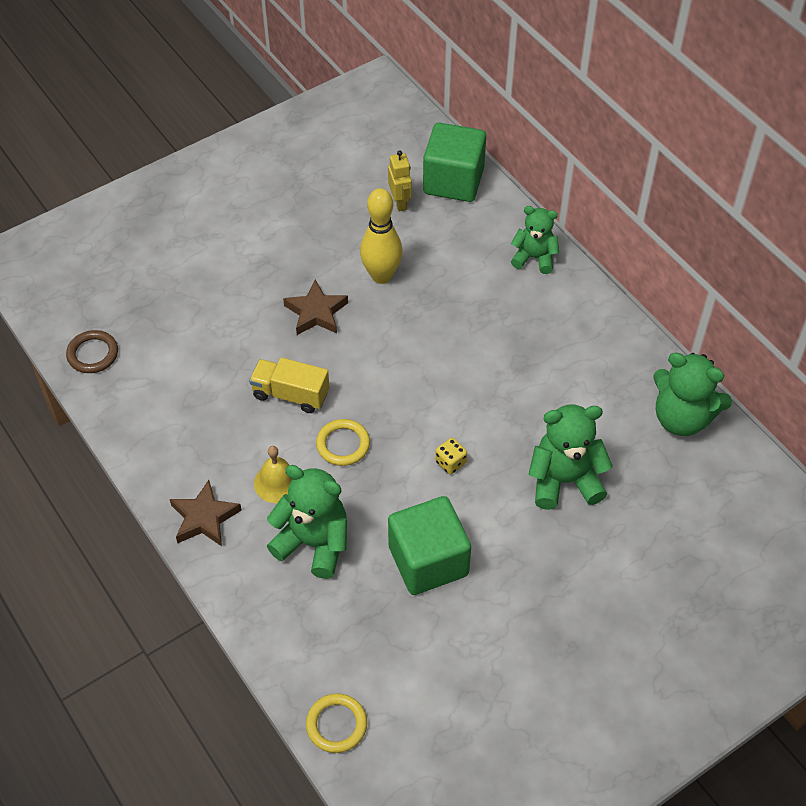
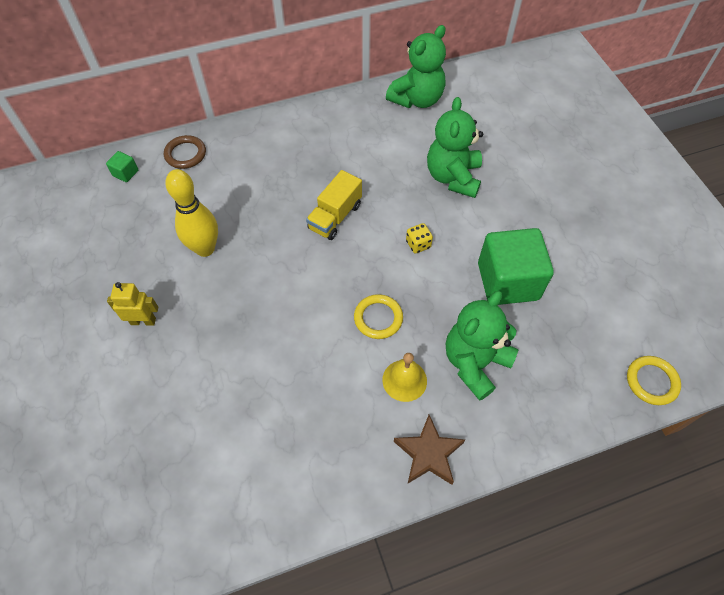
camera: 75 degrees left, 5 degrees up
brown ring [66,330,118,373] -> brown ring moved to [164,135,206,169]
yellow truck [249,357,329,413] -> yellow truck moved to [306,170,362,240]
brown star [283,280,348,335] -> none
yellow robot [388,151,412,211] -> yellow robot moved to [107,282,158,326]
green cube [423,123,486,202] -> green cube [106,151,138,182], size x0.41
green teddy bear [511,206,559,274] -> none

